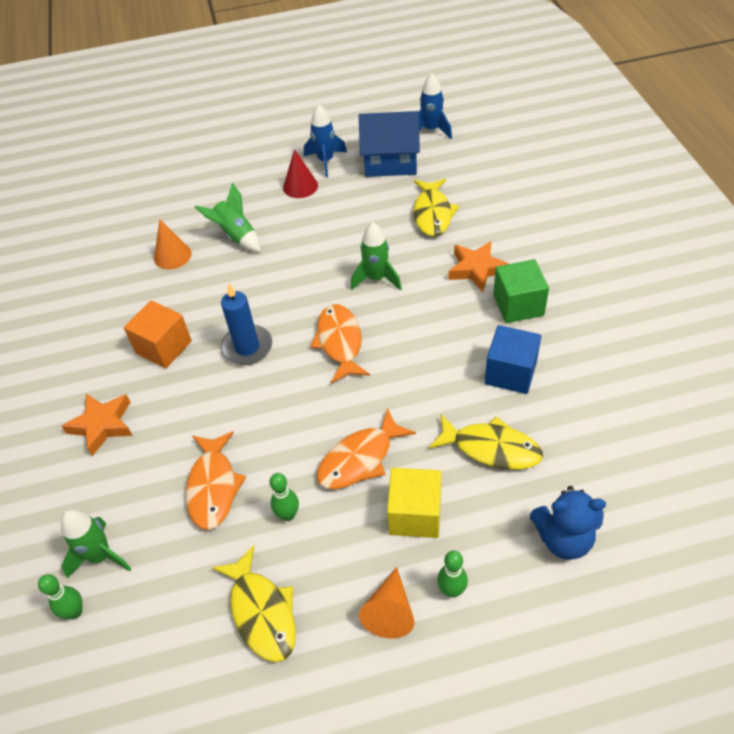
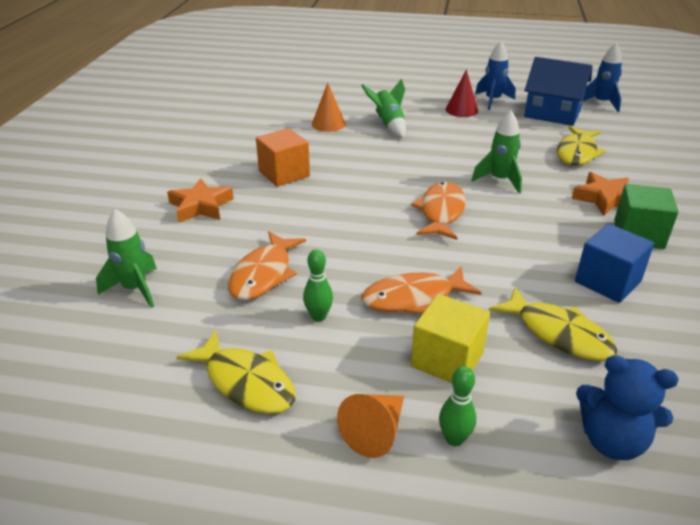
camera: 20 degrees right, 15 degrees down
green bowling pin [38,574,83,619] -> none
yellow fish [212,545,296,662] -> yellow fish turned 45 degrees counterclockwise [176,330,295,414]
blue candle [220,283,272,365] -> none

